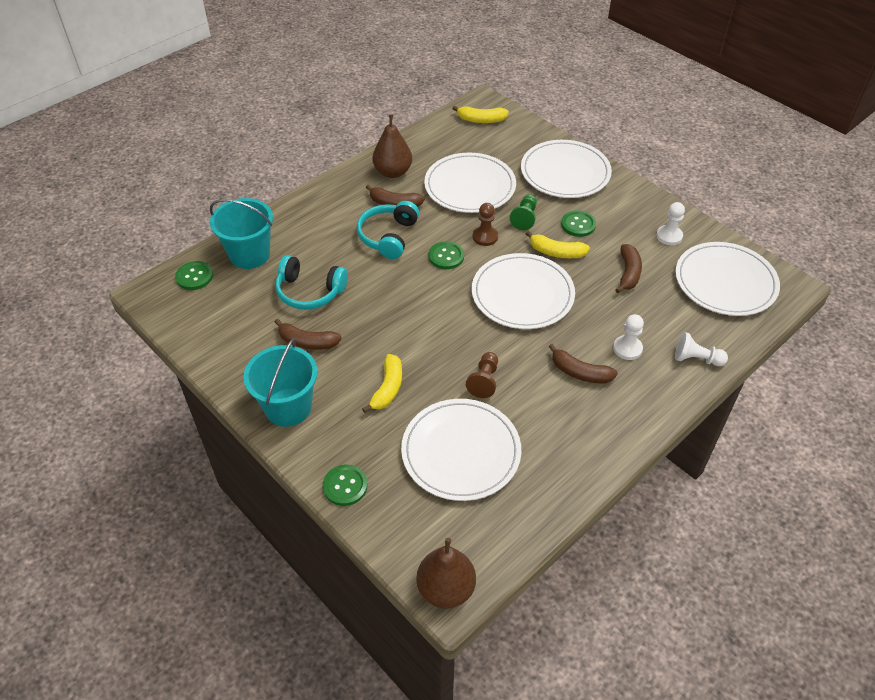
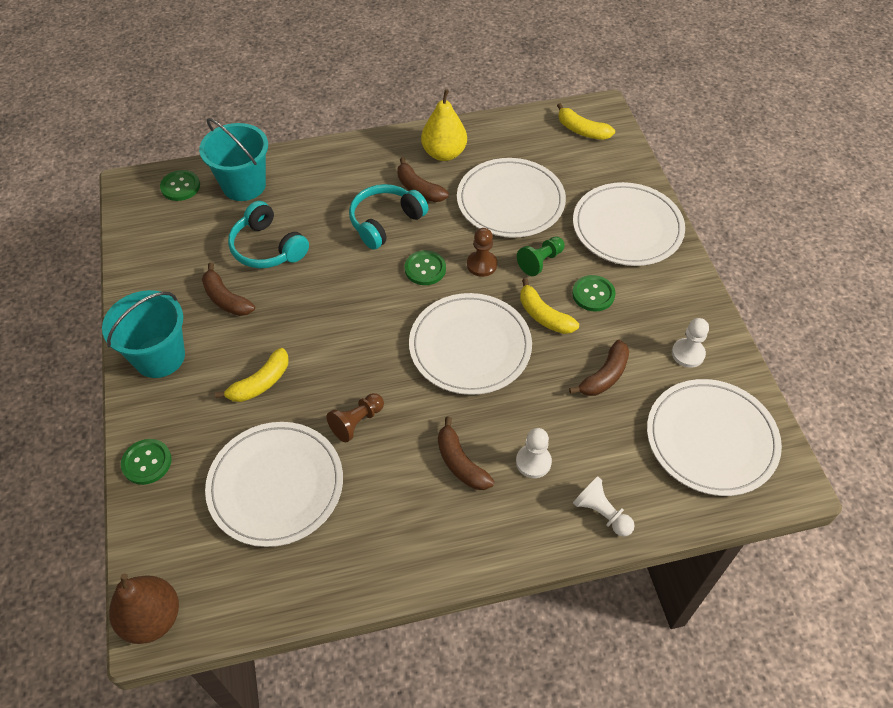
camera: 30 degrees right, 5 degrees up
brown pear [372,114,412,178] -> yellow pear [421,89,467,161]

